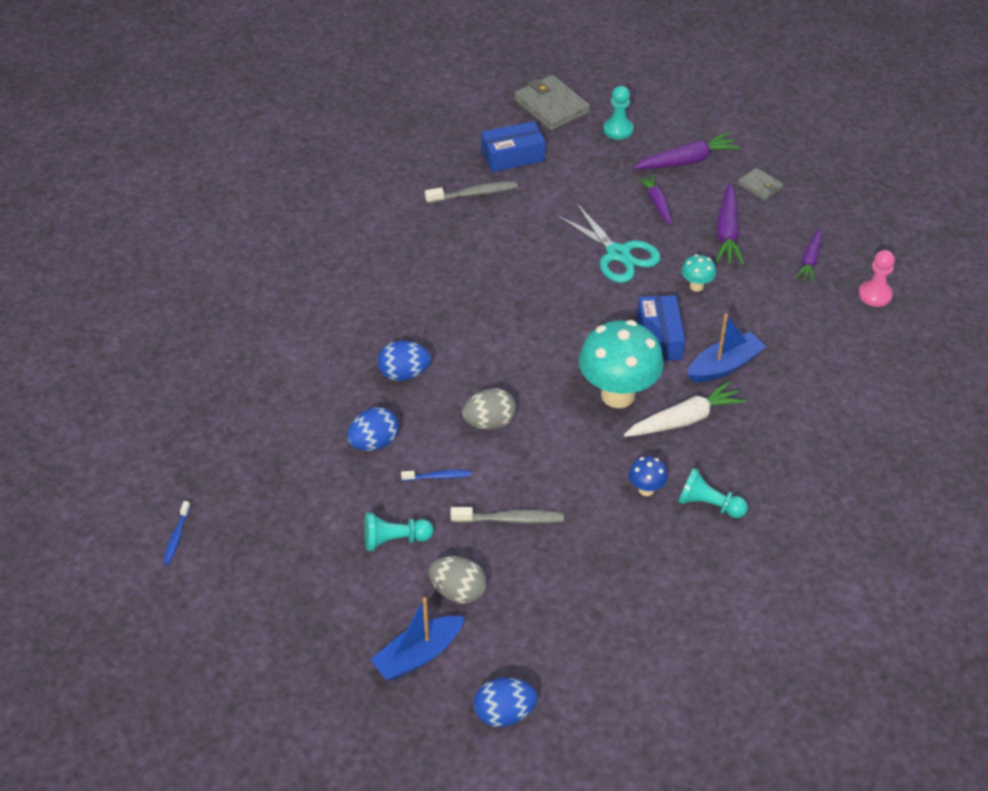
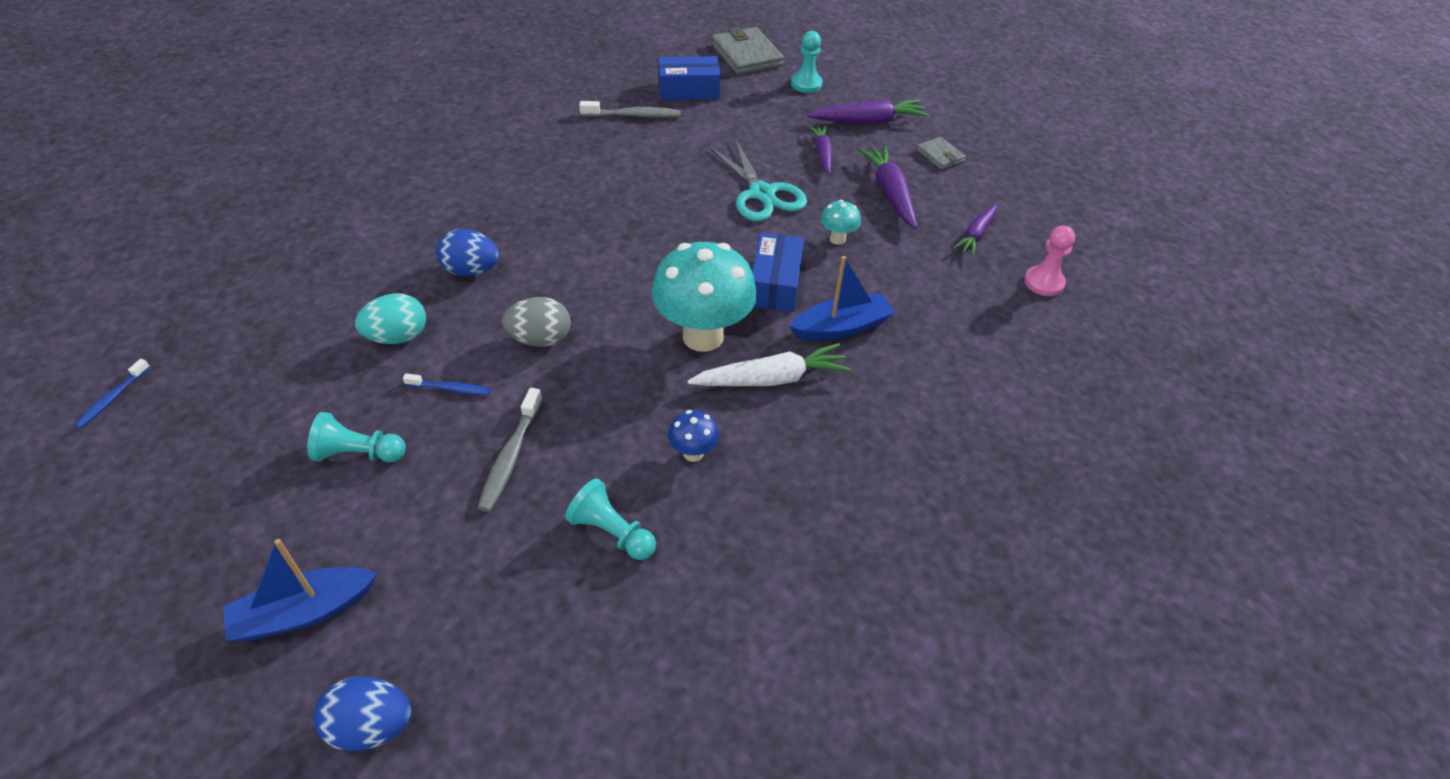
camera: 10 degrees right, 0 degrees up
blue egg [347,407,399,451] -> turquoise egg [355,293,426,344]
grey egg [428,556,486,604] -> none
grey toothbrush [451,507,564,524] -> grey toothbrush turned 90 degrees clockwise [478,388,543,512]
turquoise pawn [678,468,748,518] -> turquoise pawn moved to [565,478,656,560]
purple carrot [715,183,744,265] -> purple carrot turned 150 degrees clockwise [858,145,917,229]

